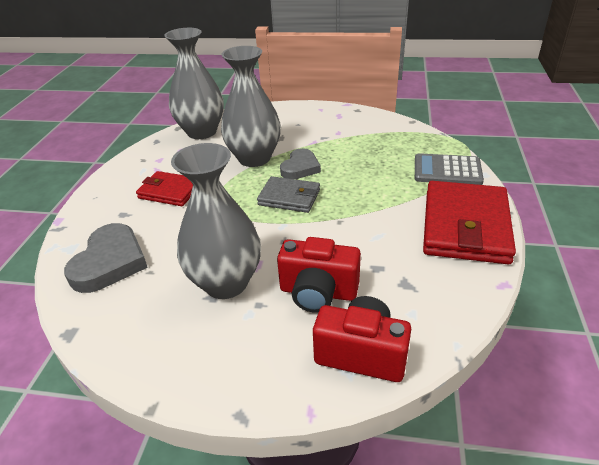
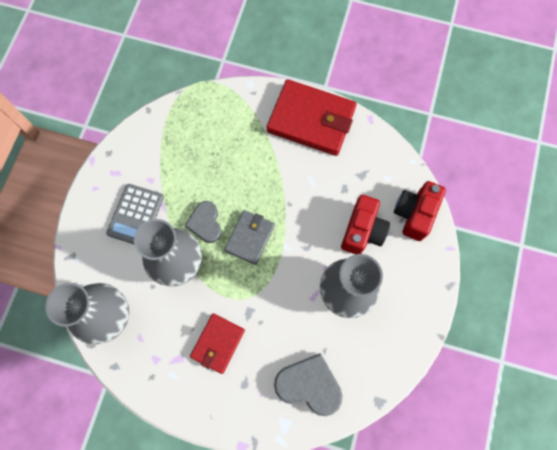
camera: 85 degrees left, 35 degrees up
grey heart [280,148,321,179] -> grey heart turned 135 degrees counterclockwise [185,201,222,243]
grey calculator [415,153,484,185] -> grey calculator moved to [106,184,164,244]

